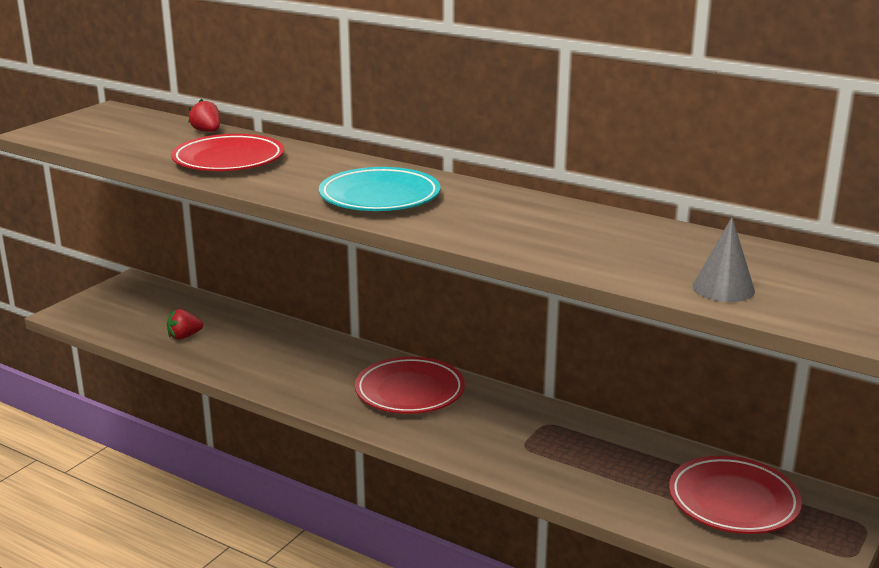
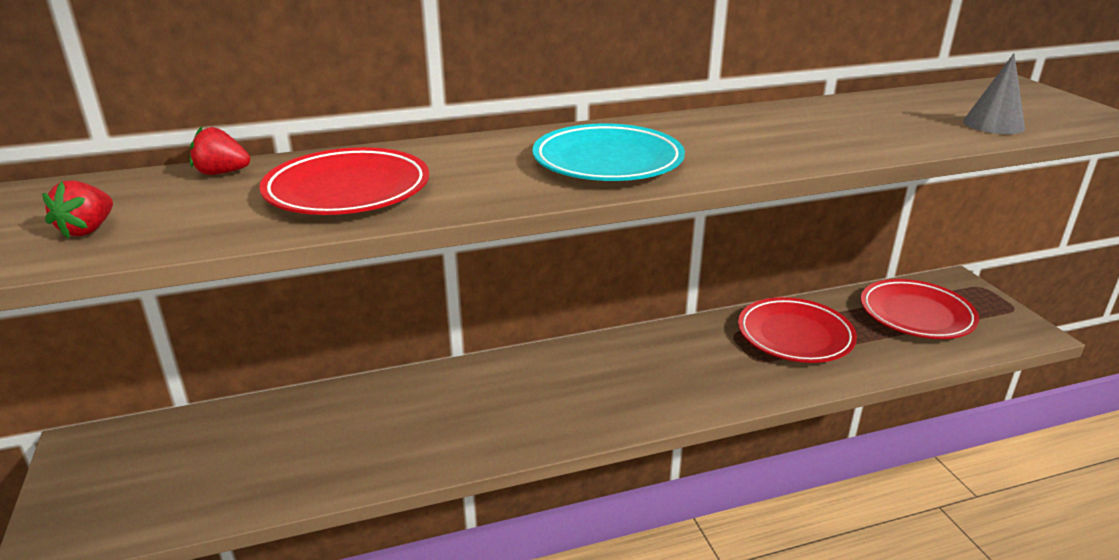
camera: 50 degrees left, 5 degrees up
red strawberry [167,309,203,340] -> red strawberry moved to [42,180,113,238]
red plate [355,357,465,414] -> red plate moved to [738,297,857,363]

